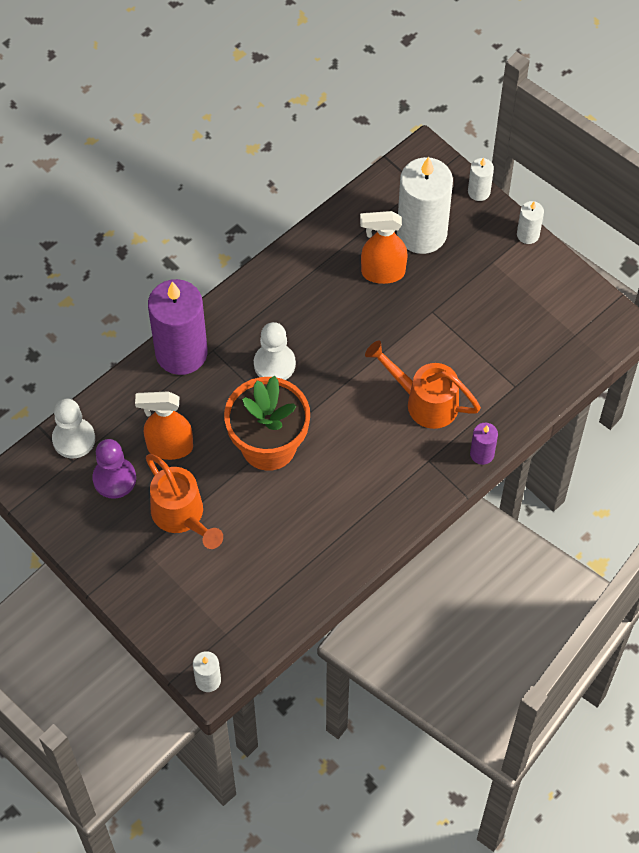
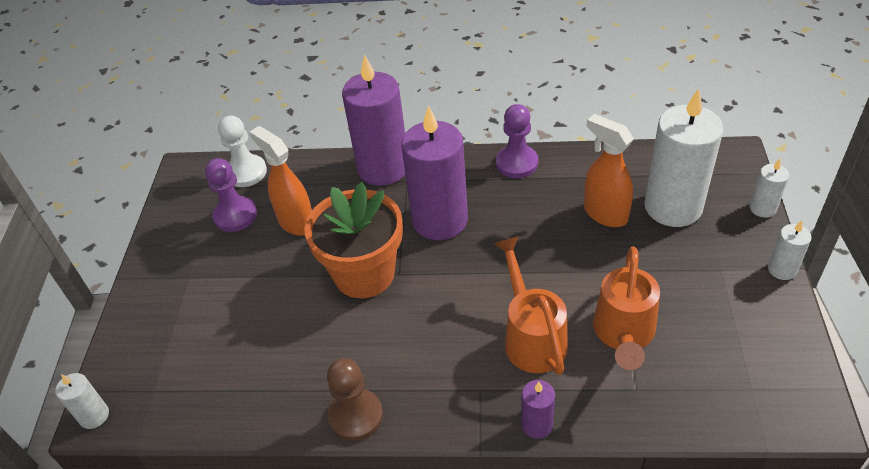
camera: 50 degrees right, 15 degrees down
orange watering can [146,454,223,549] -> orange watering can moved to [593,247,660,370]
white pawn [254,322,296,380] -> purple candle [401,105,468,240]
none -> brown pawn [327,358,383,441]
none -> purple pawn [496,104,538,178]

